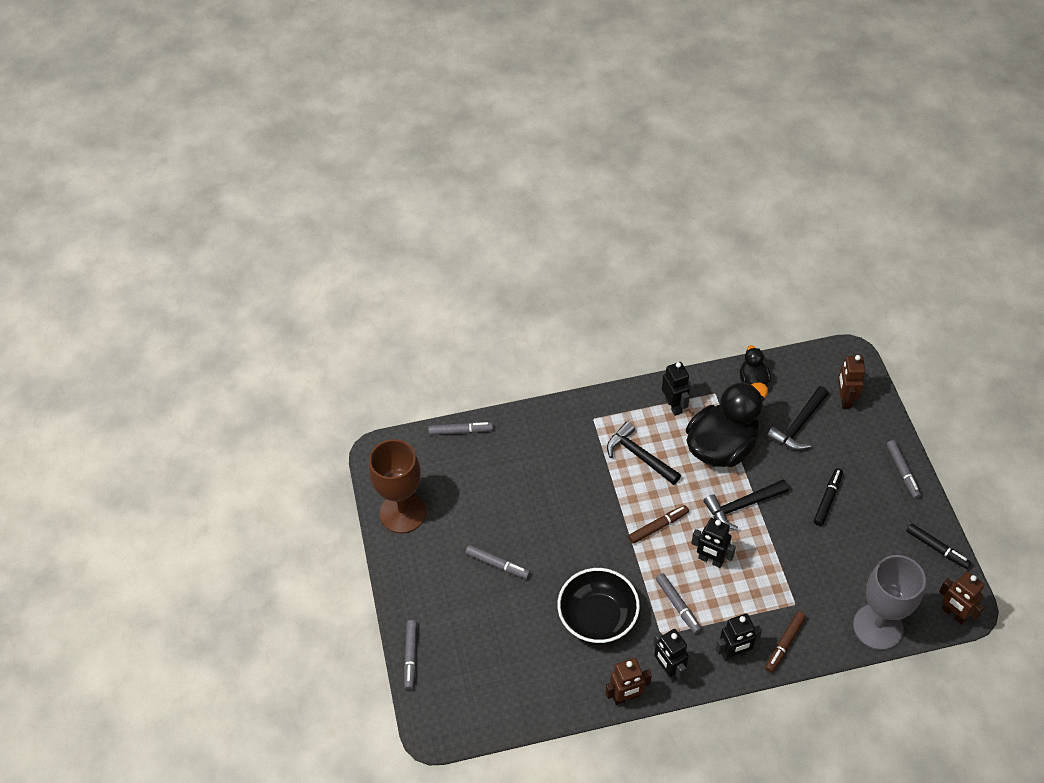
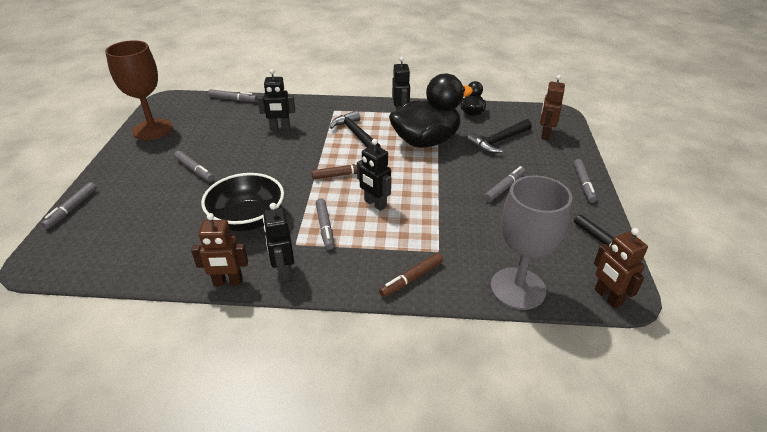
camera: 15 degrees right, 15 degrees down
black hammer [704,479,789,530] -> none
black robot [716,613,762,661] -> black robot moved to [257,69,295,130]
black marker [814,468,843,526] -> grey marker [484,166,525,202]

